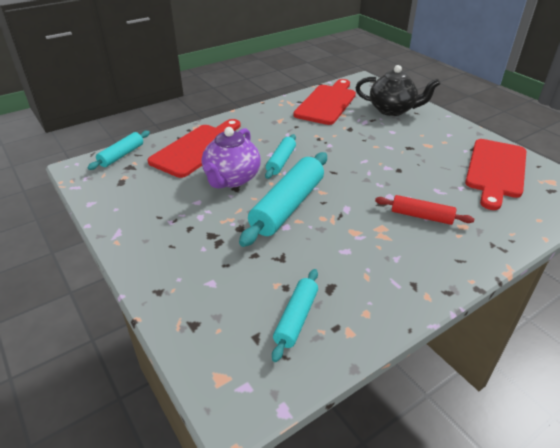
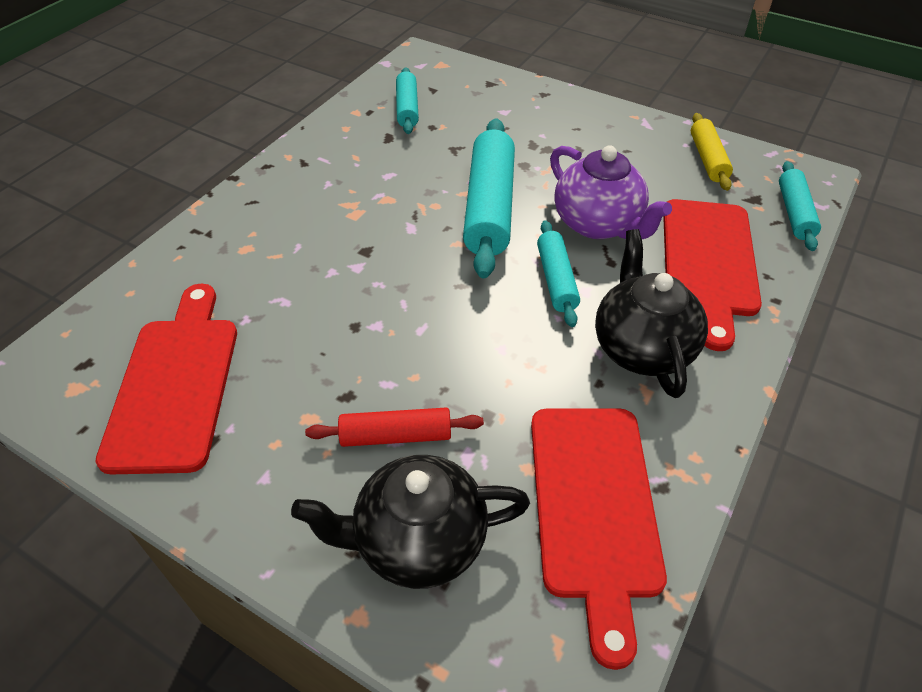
camera: 155 degrees right, 10 degrees up
purple teapot [202,127,261,188] -> purple teapot turned 150 degrees clockwise [550,145,672,239]
red rolling pin [375,195,474,225] -> red rolling pin moved to [305,407,484,447]
none -> black teapot [595,229,708,398]
none -> yellow rolling pin [691,113,733,191]

